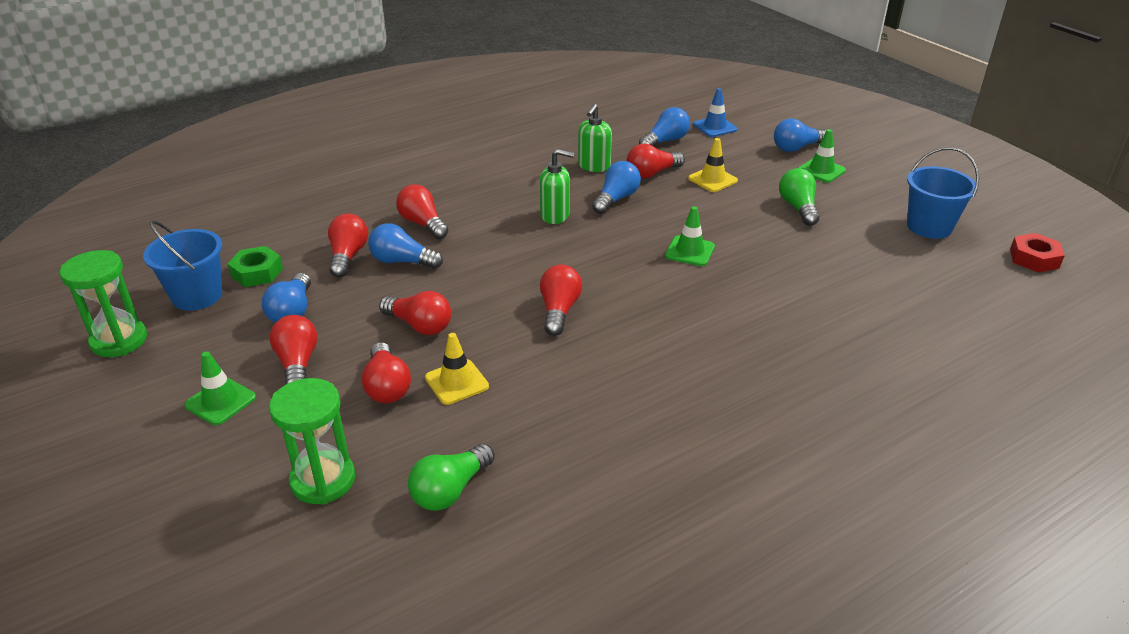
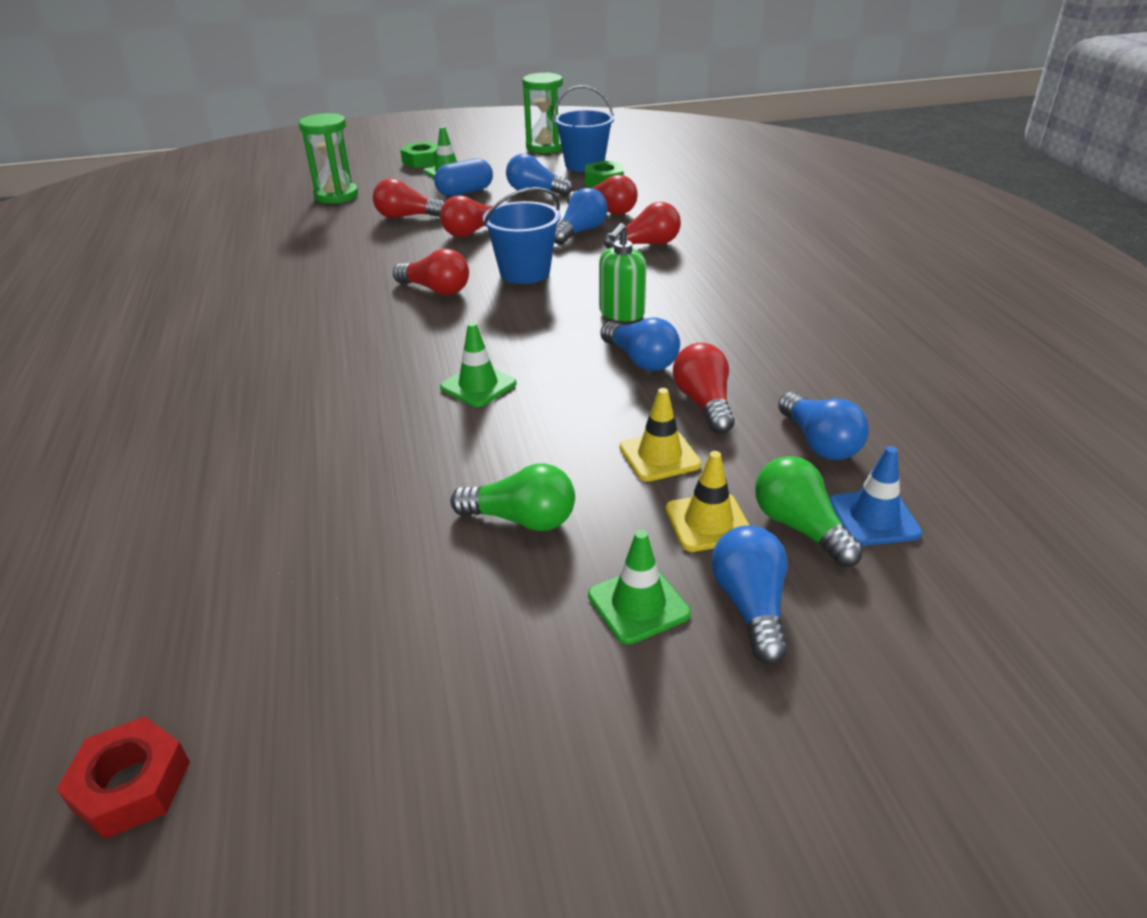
camera: 110 degrees right, 0 degrees up
red light bulb [270,315,317,385] -> blue capsule [434,158,493,196]
green light bulb [408,443,495,511] -> green light bulb moved to [755,456,863,567]
yellow traffic cone [425,333,489,405] -> yellow traffic cone moved to [666,451,749,552]
green soap dispenser [578,104,612,172] -> none
blue bucket [907,147,979,239] -> blue bucket moved to [483,187,561,284]
none -> green nut [400,141,437,168]

